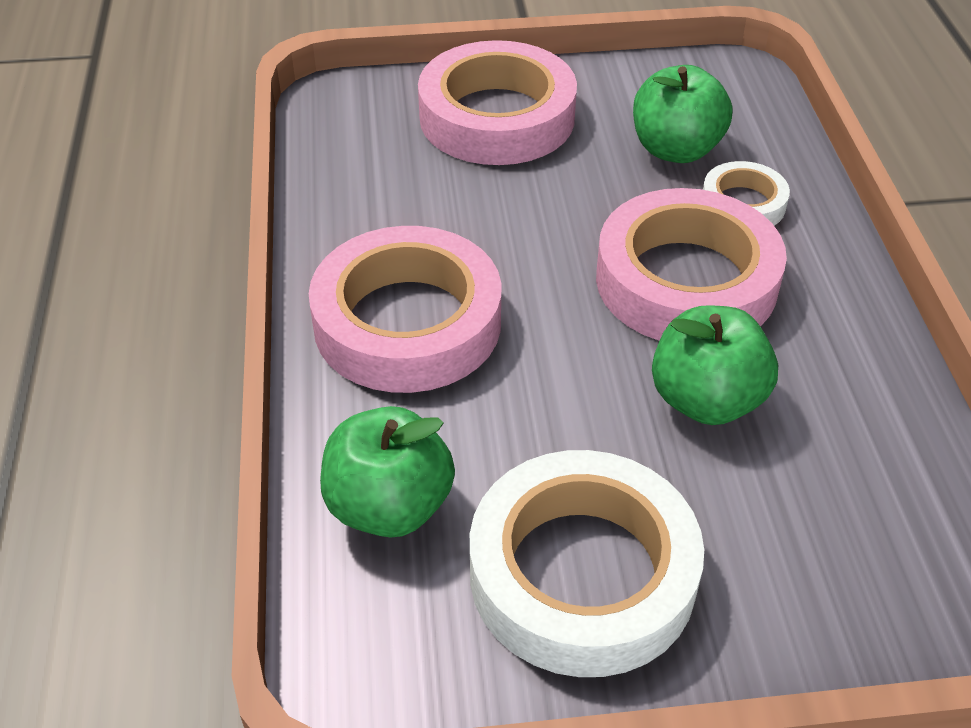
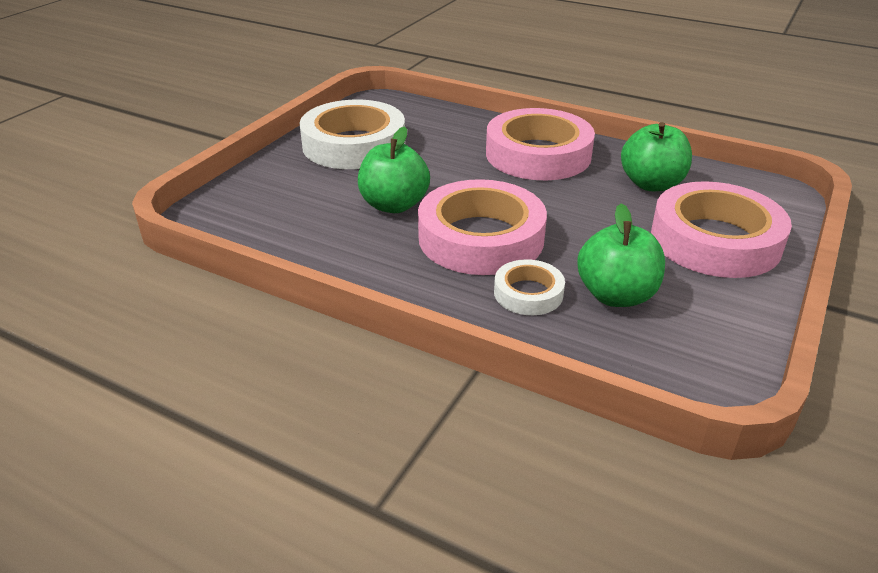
camera: 125 degrees right, 10 degrees down
green apple [320,406,455,538] -> green apple moved to [621,122,692,191]

